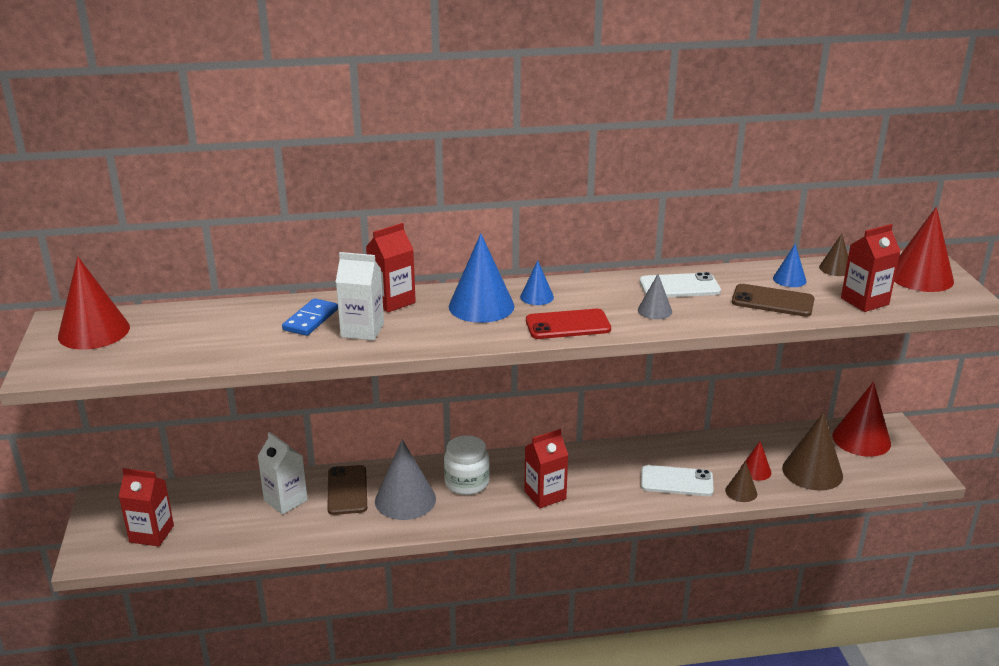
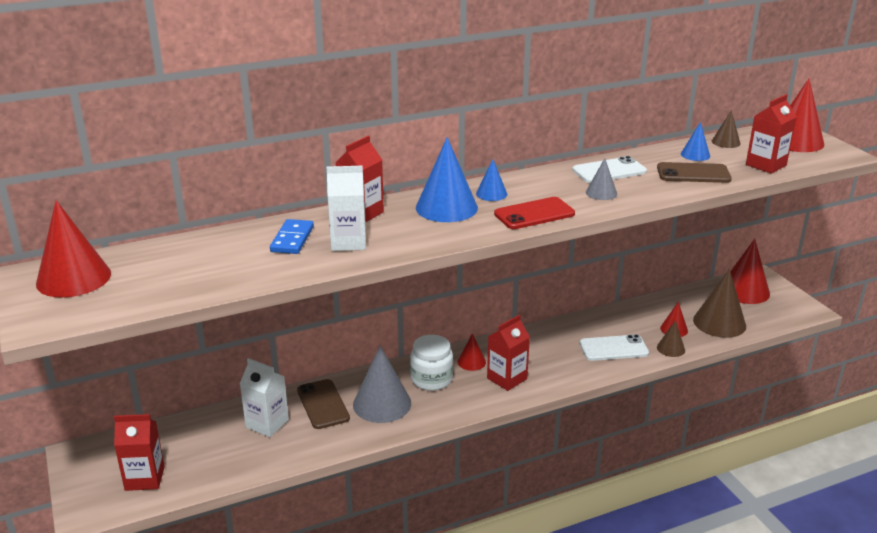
camera: 15 degrees left, 0 degrees up
none -> red cone [458,333,486,371]

